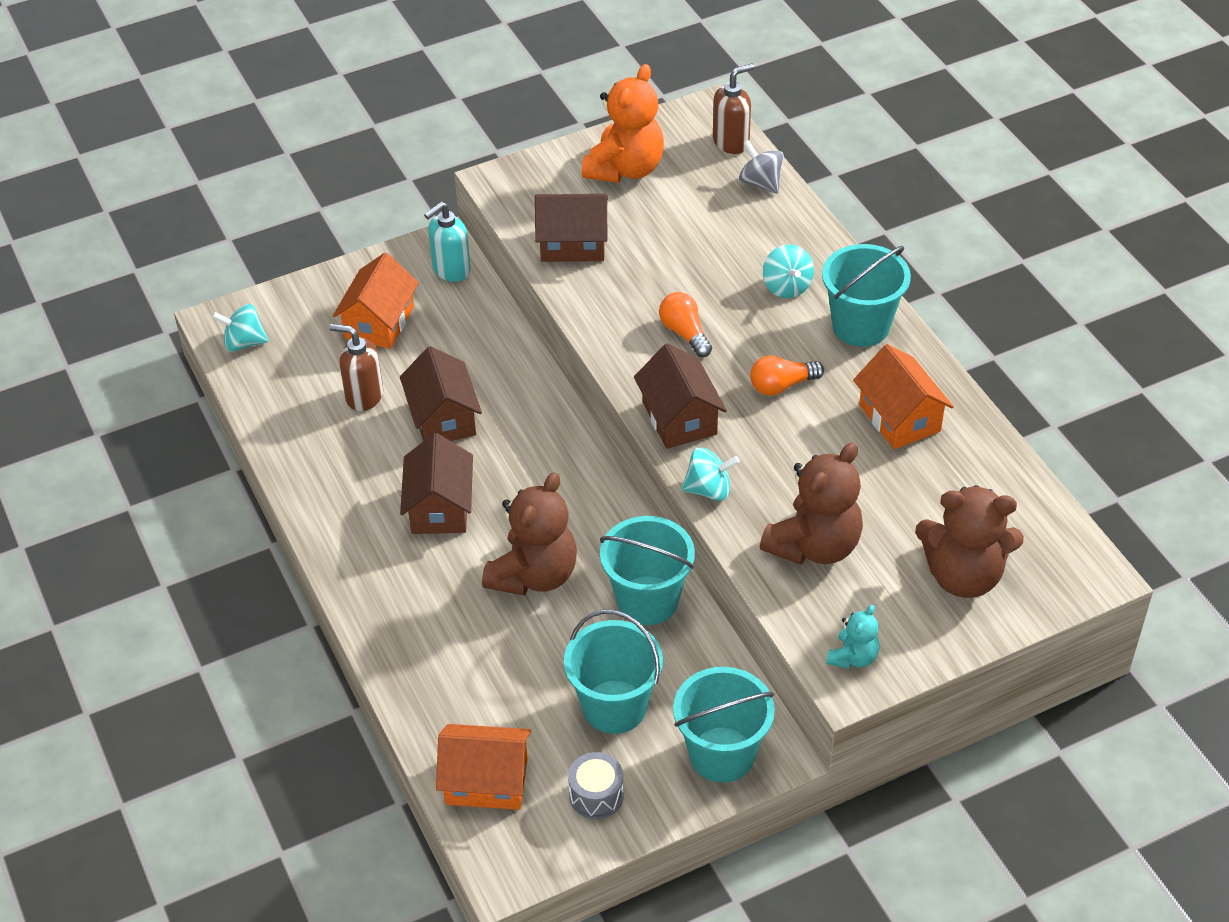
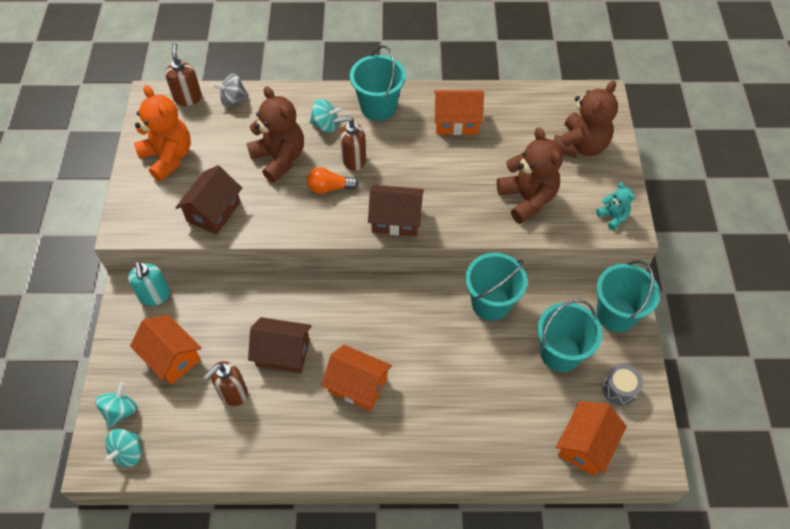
camera: 65 degrees left, 10 degrees up
brown house [400,433,473,534] -> orange house [321,345,392,411]
brown teddy bear [482,472,577,595] -> brown teddy bear moved to [247,86,304,183]
turquoise spinning top [682,448,740,501] -> turquoise spinning top moved to [95,382,137,427]
orange light bulb [750,355,824,396] -> none
none -> brown soap dispenser [334,116,366,171]

